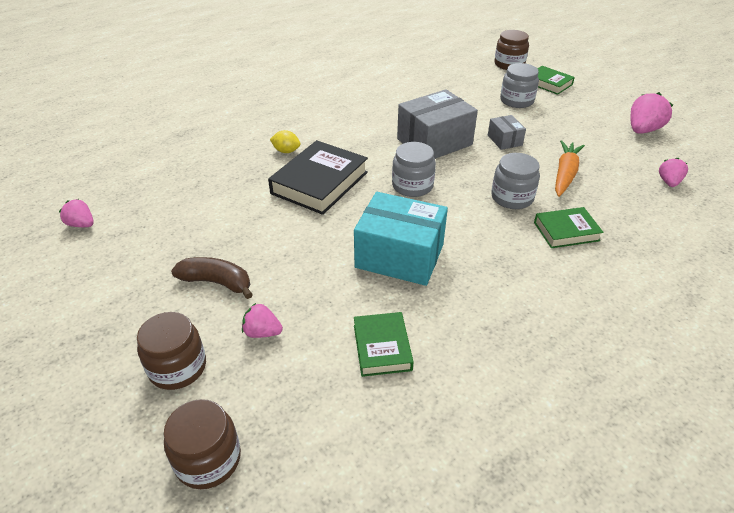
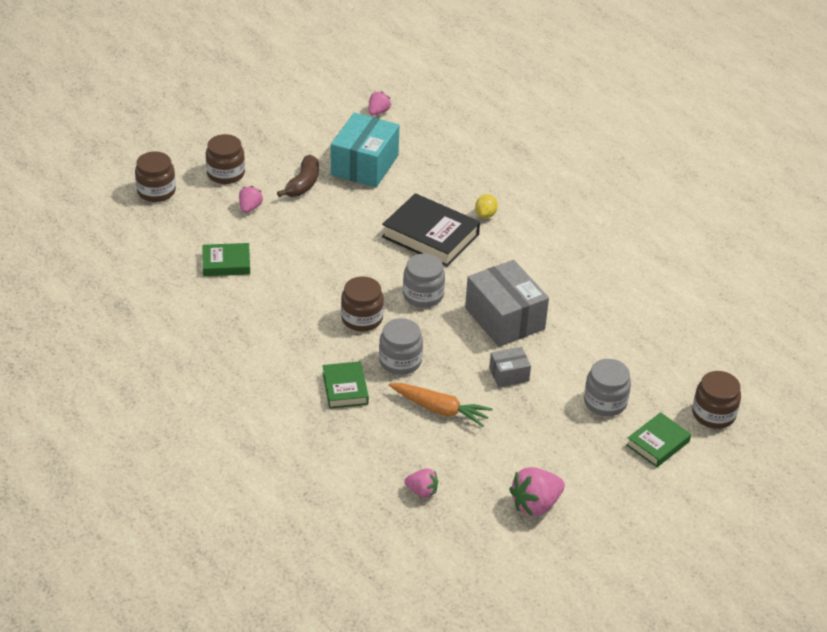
camera: 90 degrees right, 0 degrees up
turquoise box [354,192,448,286] -> turquoise box moved to [331,112,400,188]
pink strawberry [630,92,673,134] -> pink strawberry turned 105 degrees clockwise [509,467,565,516]
none -> brown jar [341,277,384,332]

